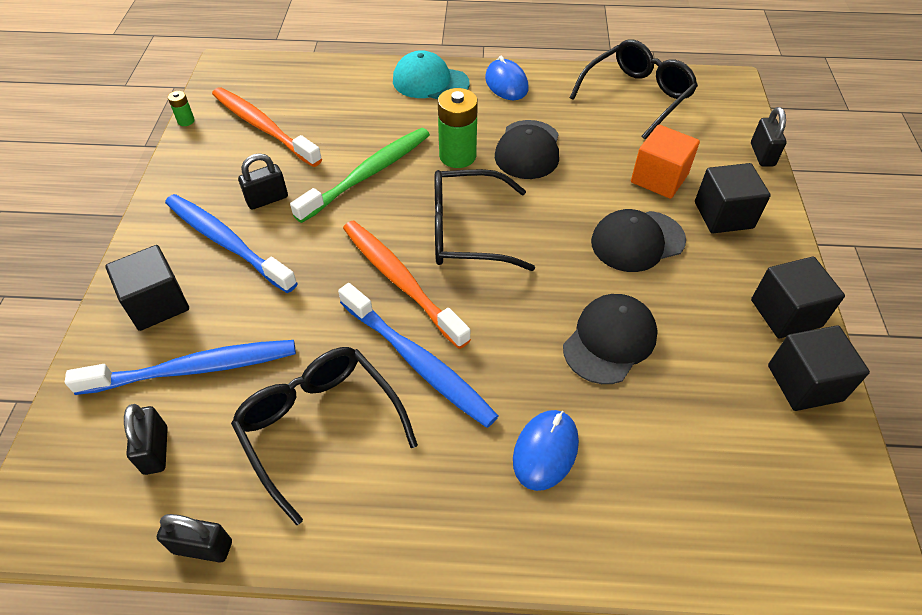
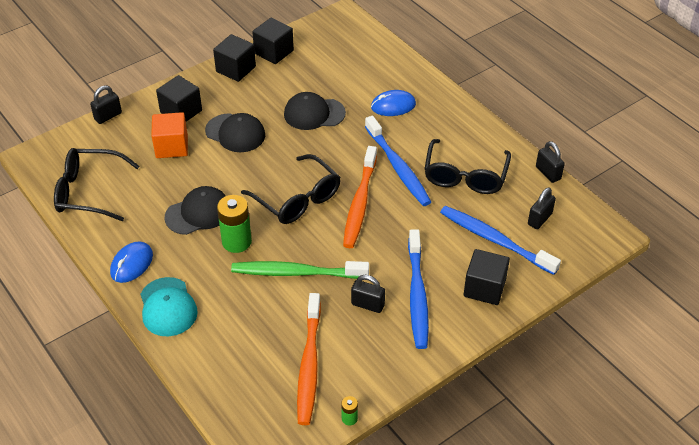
camera: 130 degrees left, 5 degrees down
blue toothbrush [338,283,498,428] -> blue toothbrush turned 150 degrees clockwise [365,116,431,206]

